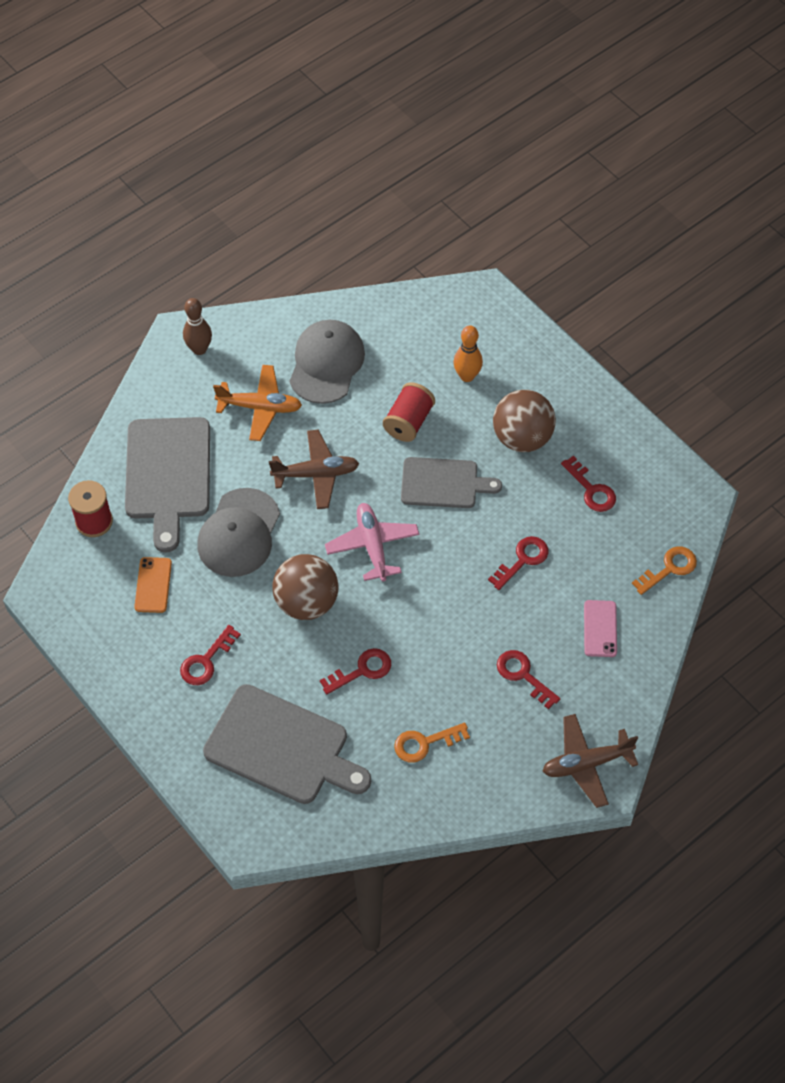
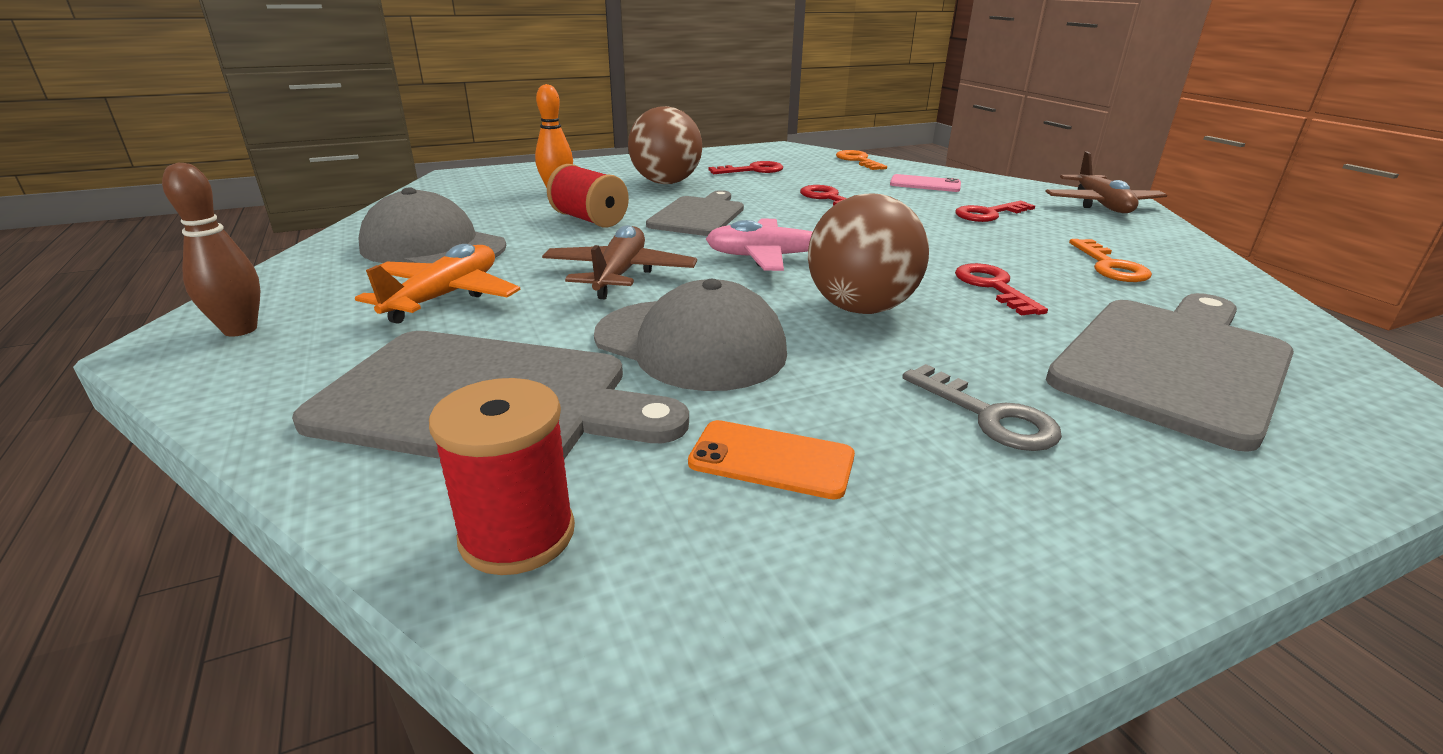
camera: 75 degrees left, 30 degrees down
red key [180,625,241,685] -> grey key [902,364,1062,451]

